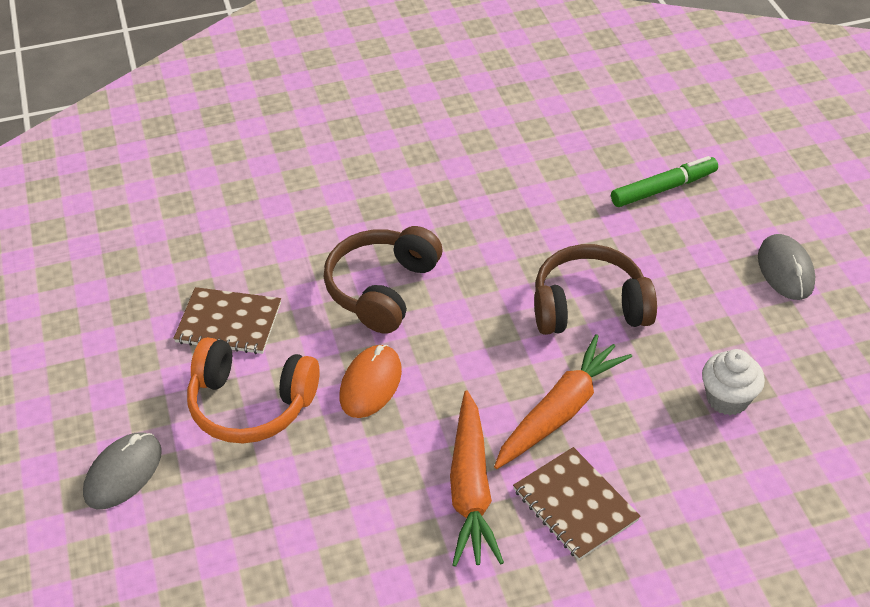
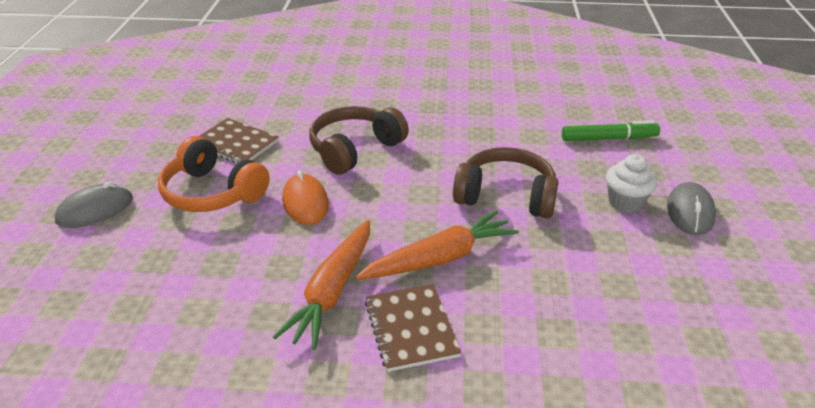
camera: 20 degrees right, 10 degrees down
orange mouse [340,345,402,418] -> orange mouse turned 60 degrees counterclockwise [282,170,329,225]
white cupcake [702,349,765,415] -> white cupcake moved to [606,154,657,213]

